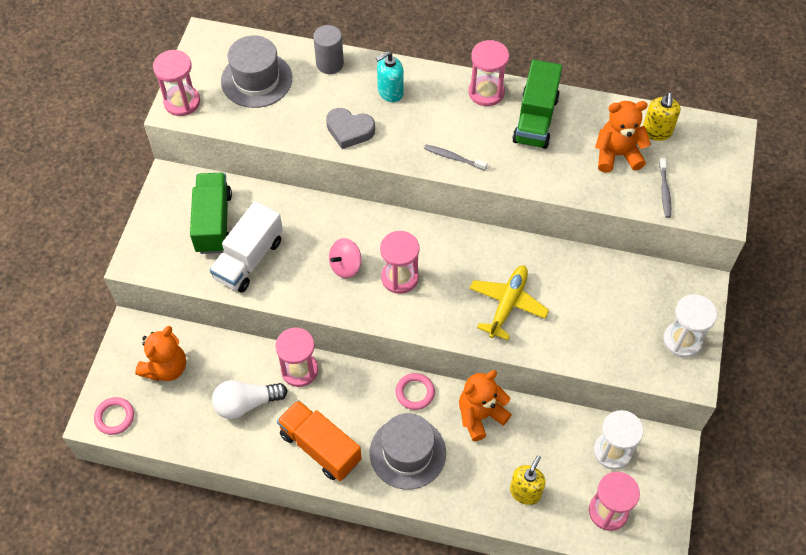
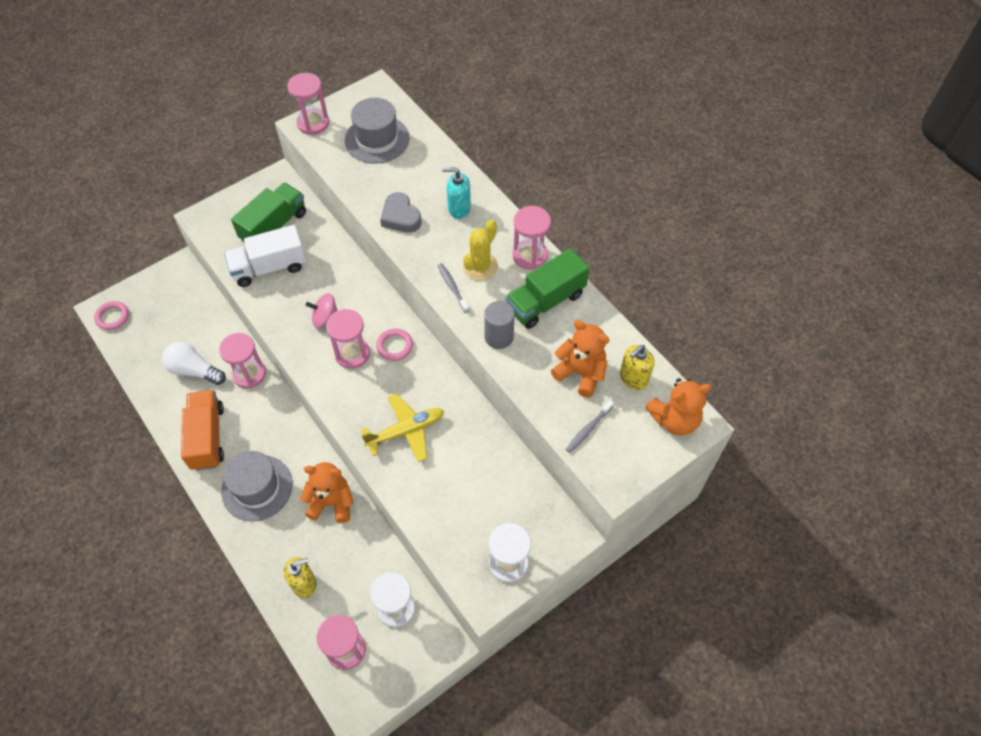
camera: 40 degrees right, 0 degrees up
orange teddy bear [135,326,186,381] -> orange teddy bear moved to [645,378,712,436]
grey cylinder [313,25,344,74] -> grey cylinder moved to [484,301,515,349]
pink ring [396,373,435,410] -> pink ring moved to [376,329,413,361]
none -> yellow cactus [463,220,498,281]

